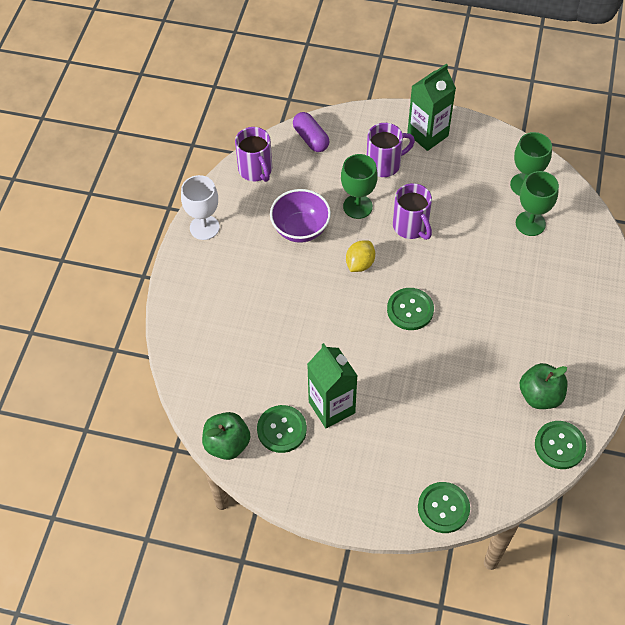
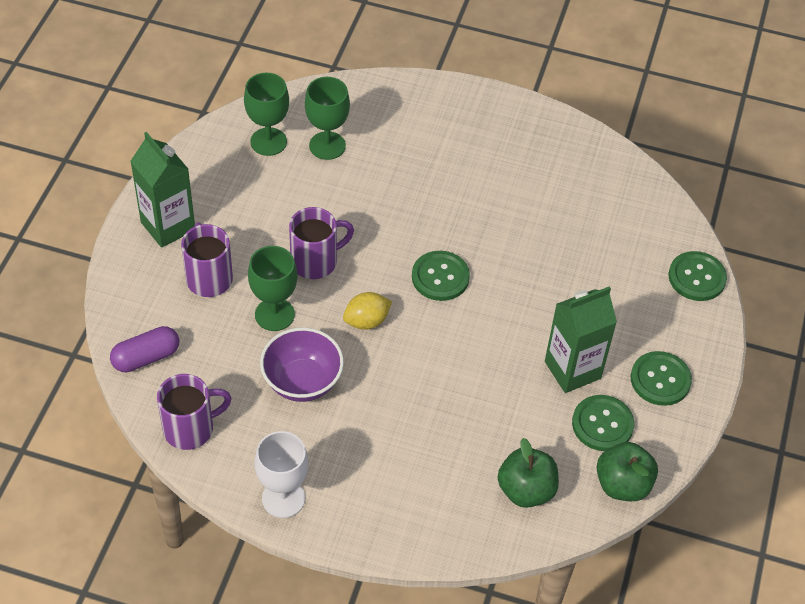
camera: 90 degrees left, 5 degrees down
yellow lemon [346,240,375,272] -> yellow lemon turned 60 degrees counterclockwise [343,292,392,330]
green apple [520,363,567,409] -> green apple moved to [498,438,559,508]
green button [535,421,586,469] -> green button moved to [631,351,692,406]

